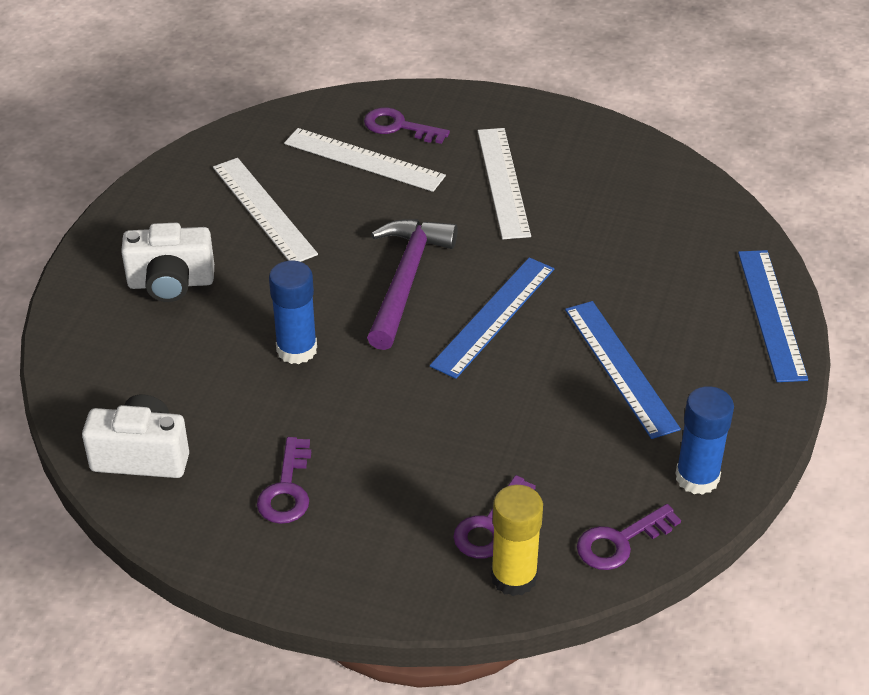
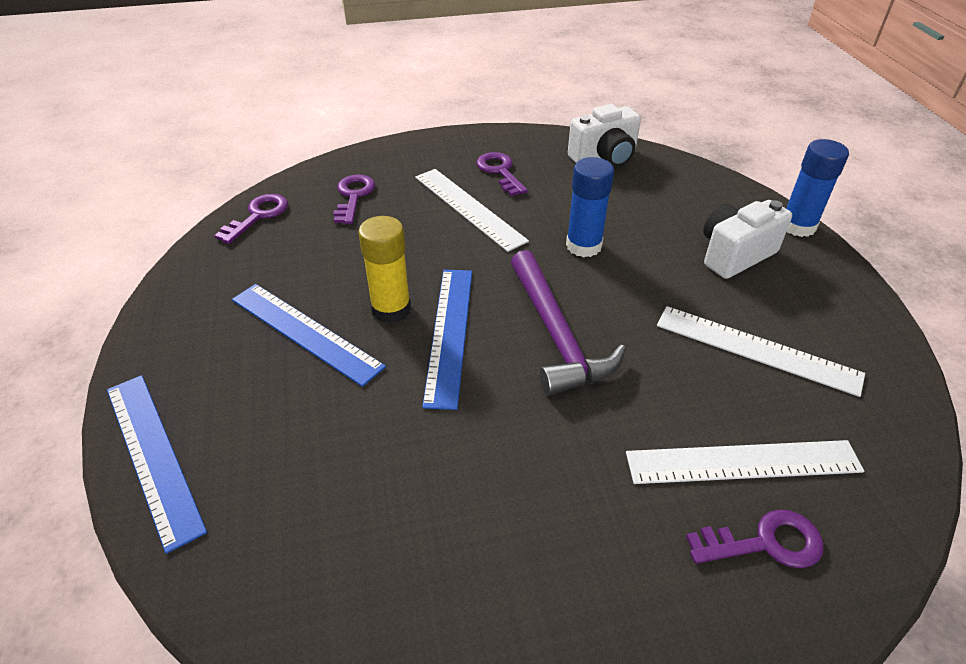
camera: 150 degrees right, 0 degrees up
white ruler [478,128,531,239] -> white ruler moved to [415,169,529,252]
yellow glue stick [491,485,543,596] -> yellow glue stick moved to [358,216,411,323]
blue glue stick [675,386,734,495] -> blue glue stick moved to [786,139,849,237]

